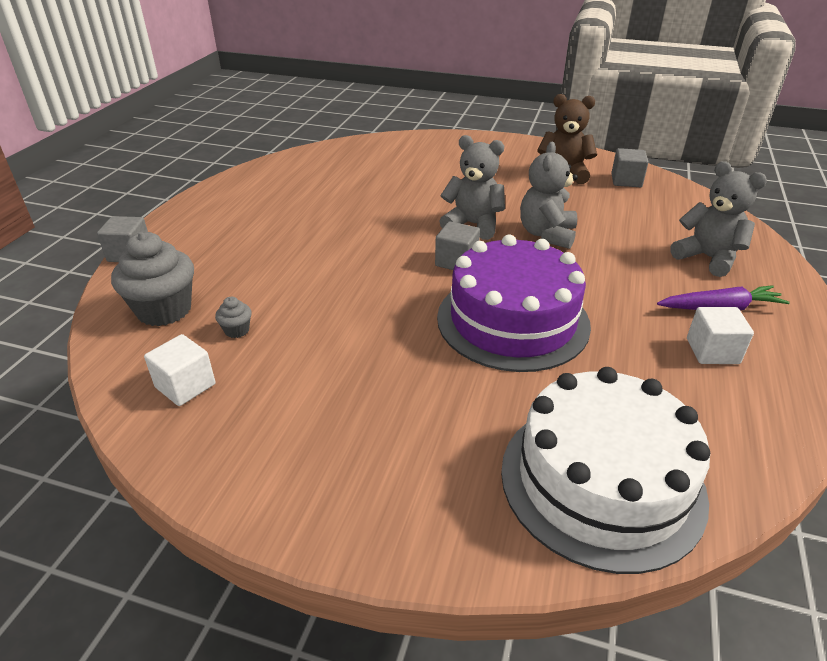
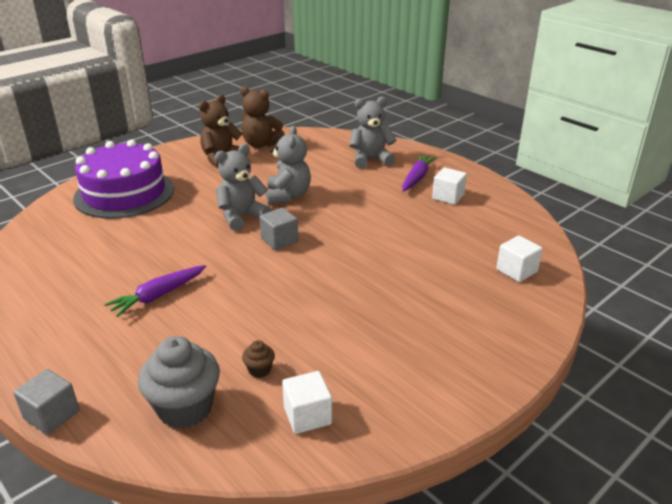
camera: 60 degrees left, 5 degrees down
grey cupcake [215,297,252,338] -> brown cupcake [242,340,275,378]
purple cake [437,235,591,372] -> purple cake moved to [73,139,174,219]
white cake [501,367,710,574] -> white cube [496,236,543,282]
grey teddy bear [520,142,578,249] -> grey teddy bear turned 135 degrees counterclockwise [266,126,311,204]
grey cube [611,148,649,187] -> brown teddy bear [240,86,285,148]
none -> purple carrot [105,265,206,317]

